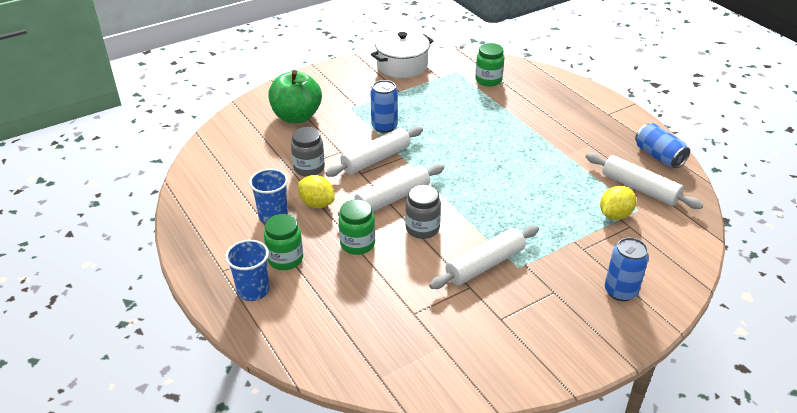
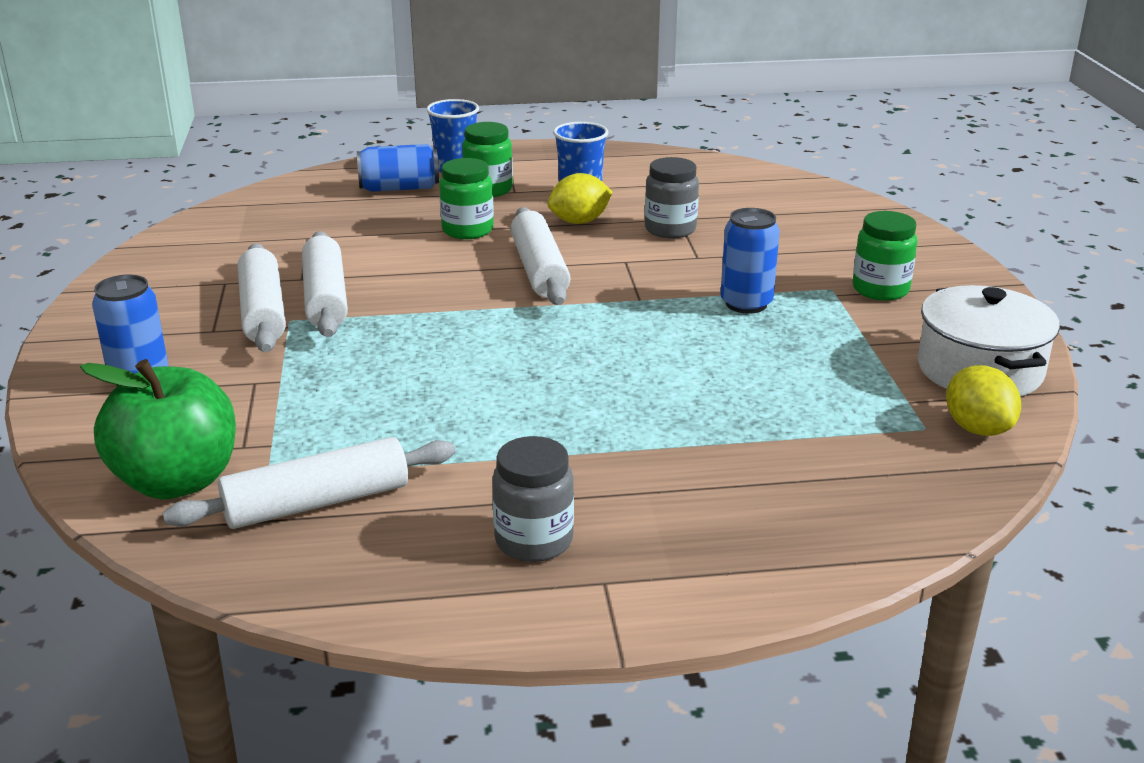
camera: 115 degrees right, 10 degrees down
green apple [268,70,322,123] -> green apple moved to [80,359,236,499]
white rolling pin [325,126,423,177] -> white rolling pin moved to [238,243,286,352]
grey jar [405,185,441,239] -> grey jar moved to [492,436,574,562]
green jar [475,43,504,86] -> green jar moved to [852,211,918,301]
yellow lemon [600,186,636,220] -> yellow lemon moved to [946,365,1021,436]
blue can [635,123,690,168] -> blue can moved to [357,144,439,192]

